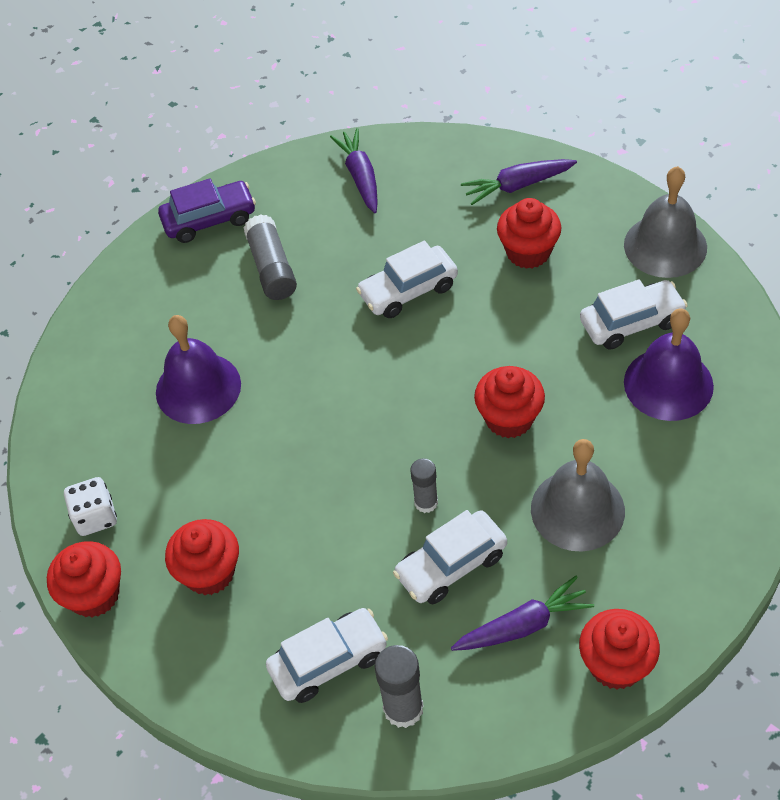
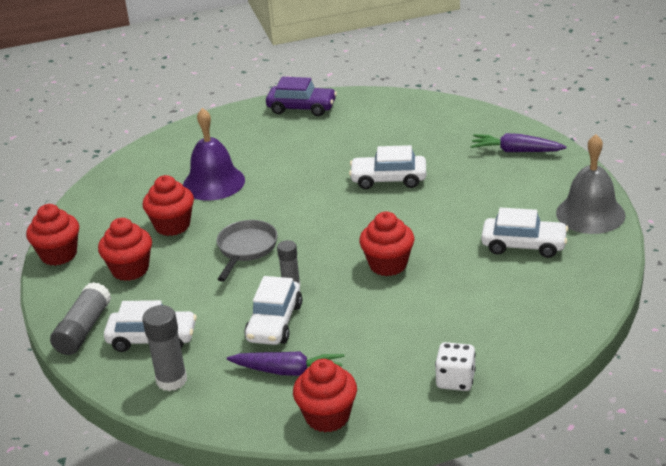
camera: 30 degrees right, 20 degrees down
white dice [64,477,117,536] -> white dice moved to [435,342,476,391]
grey glue stick [243,214,297,300] -> grey glue stick moved to [50,282,111,355]
purple carrot [330,128,378,213] -> none
white car [393,510,507,604] -> white car turned 75 degrees counterclockwise [244,276,302,345]
red cupcake [497,198,562,269] -> red cupcake moved to [143,175,194,236]
grey bell [531,439,625,551] -> none
purple bell [624,308,714,421] -> none
none -> grey pan [216,220,278,282]

